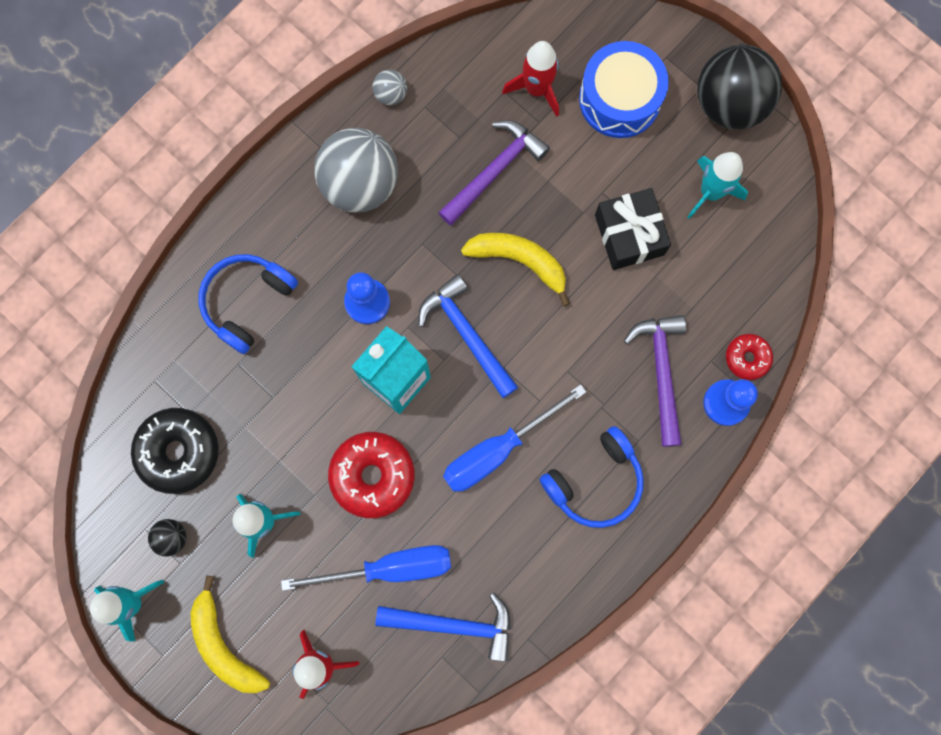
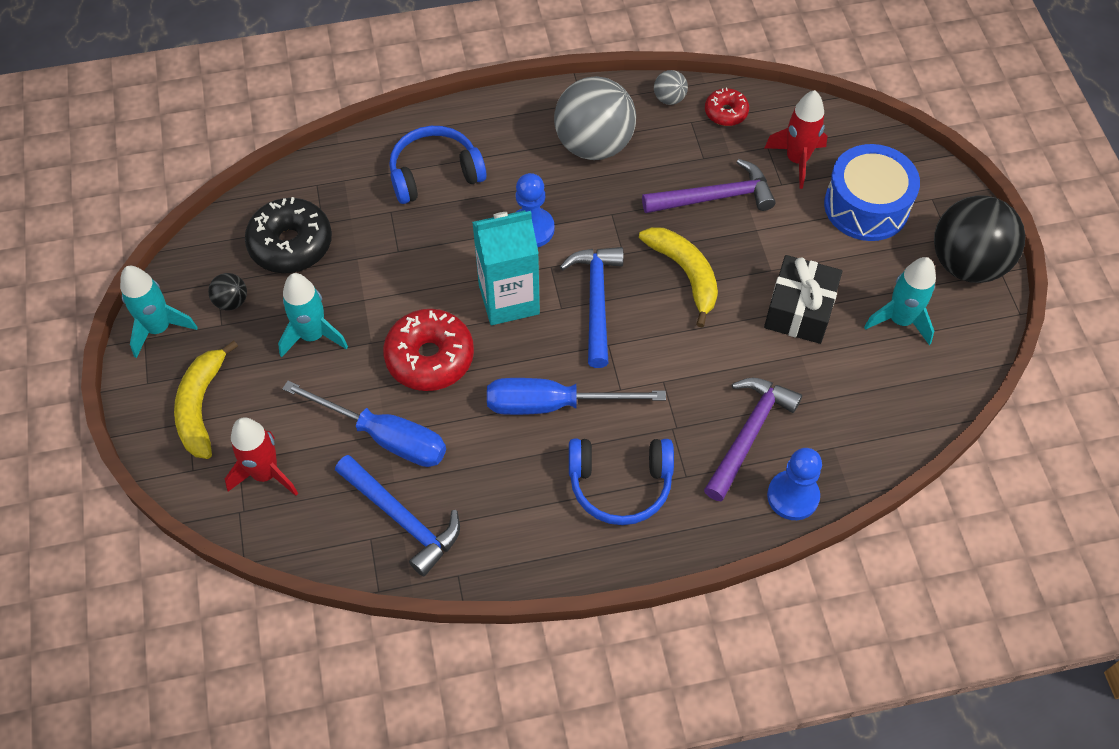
camera: 35 degrees right, 20 degrees down
red donut [726,334,773,380] -> red donut moved to [705,88,749,126]

